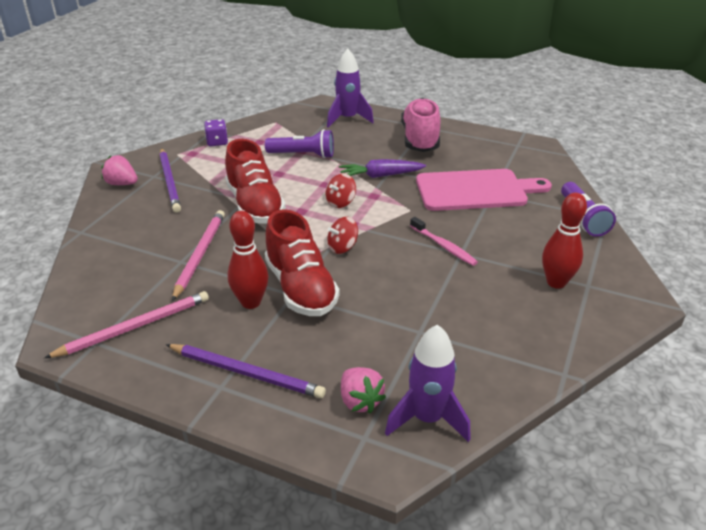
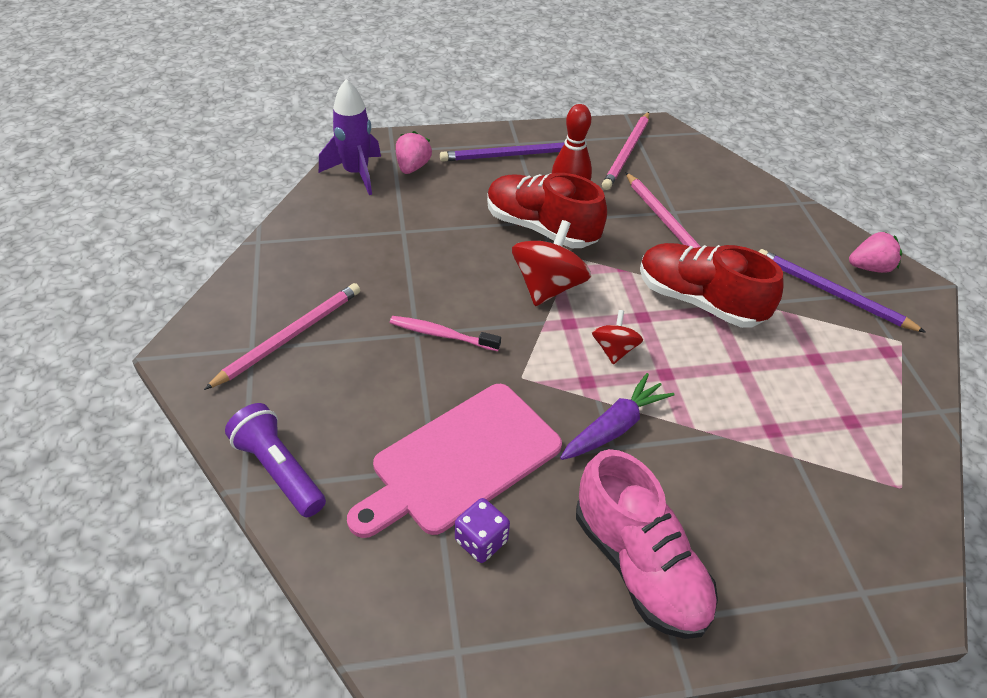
camera: 145 degrees right, 10 degrees up
purple dice [204,119,228,146] -> purple dice moved to [455,498,510,563]
purple flashlight [265,129,334,158] -> none
purple rocket [327,49,374,128] -> none
red spinning top [327,217,358,254] -> red spinning top [512,220,591,306], size x1.74
pink strawberry [341,367,386,413] -> pink strawberry turned 75 degrees clockwise [396,131,432,174]
red bowling pin [542,193,587,289] -> pink pencil [204,283,360,390]

